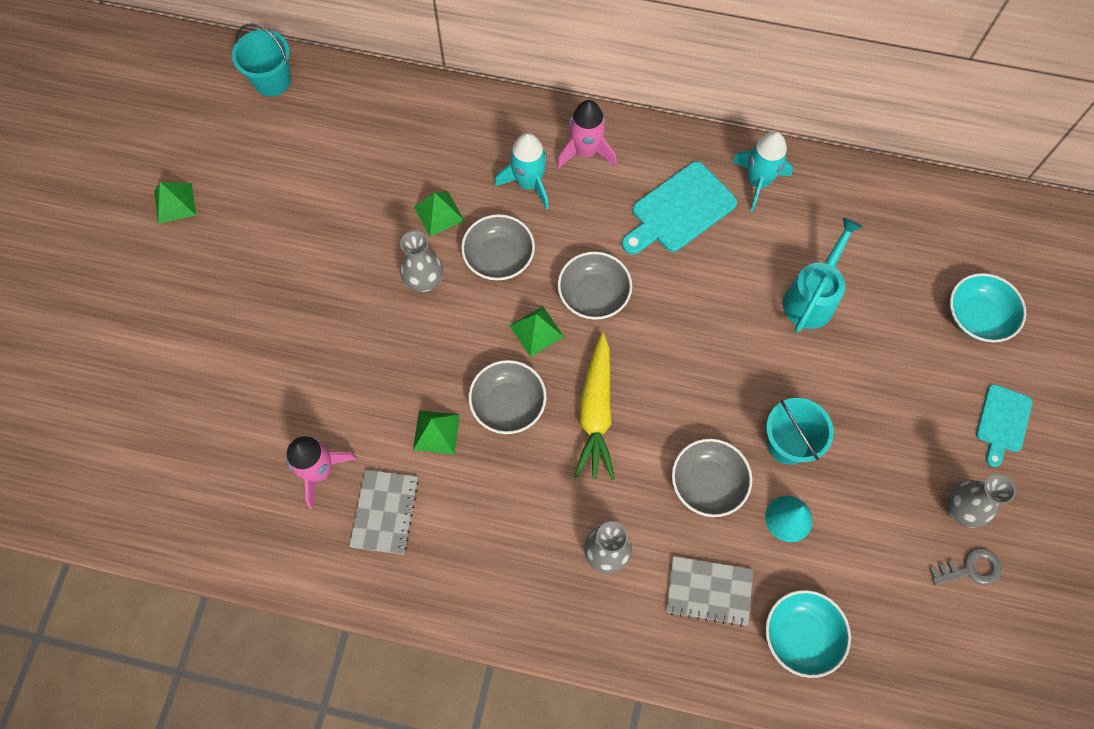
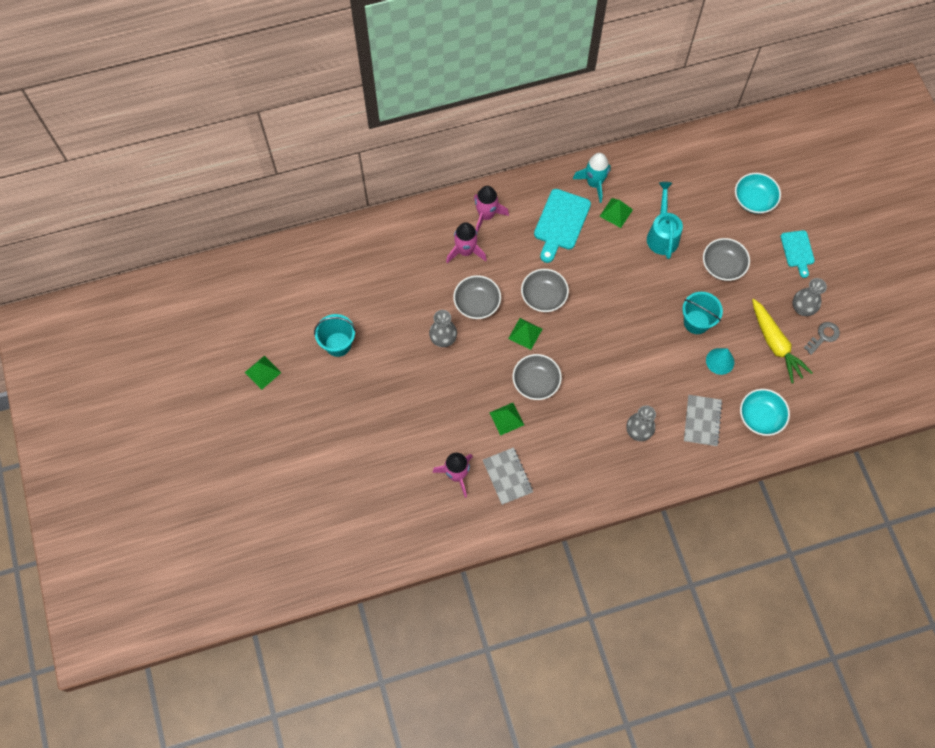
camera: 30 degrees left, 0 degrees up
turquoise bucket [232,23,291,96] -> turquoise bucket moved to [314,314,356,357]
green pyramid [414,191,464,236] -> green pyramid moved to [599,198,633,228]
turquoise rocket [495,133,549,210] -> pink rocket [446,222,487,263]
yellow carrot [574,333,615,480] -> yellow carrot moved to [752,299,813,383]
grey notebook [666,556,753,627] -> grey notebook turned 60 degrees counterclockwise [684,395,723,446]
grey bowl [672,439,752,517] -> grey bowl moved to [703,238,750,281]

